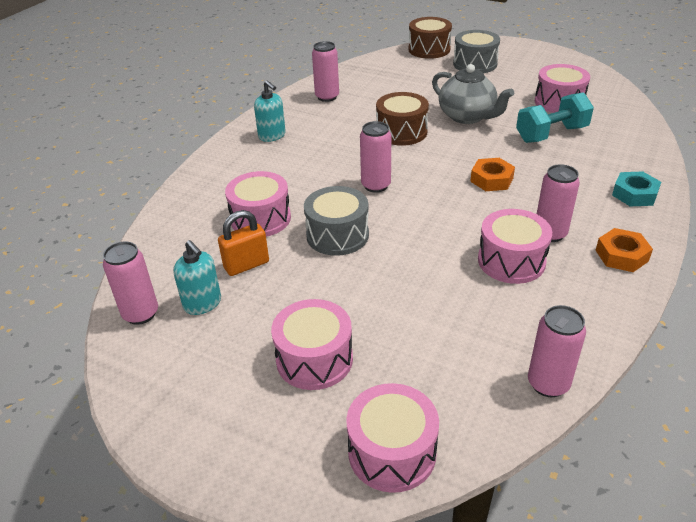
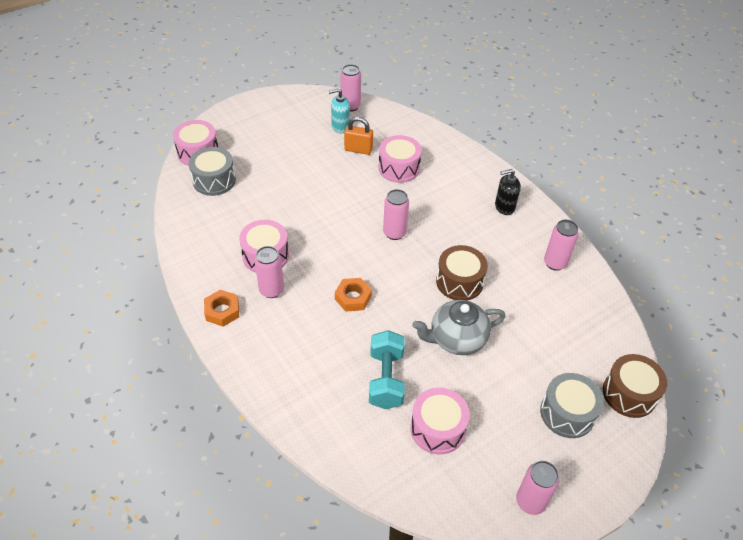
camera: 115 degrees right, 10 degrees up
orange padlock [218,210,269,276] -> orange padlock turned 75 degrees counterclockwise [344,117,373,155]
turquoise soap dispenser [254,80,286,142] -> black soap dispenser [495,169,521,215]
pink drum [271,299,353,390] -> none
grey drum [304,186,369,256] -> grey drum moved to [189,147,236,196]
pink can [528,305,586,397] -> pink can moved to [516,461,559,515]
turquoise nut [612,171,661,206] -> none

